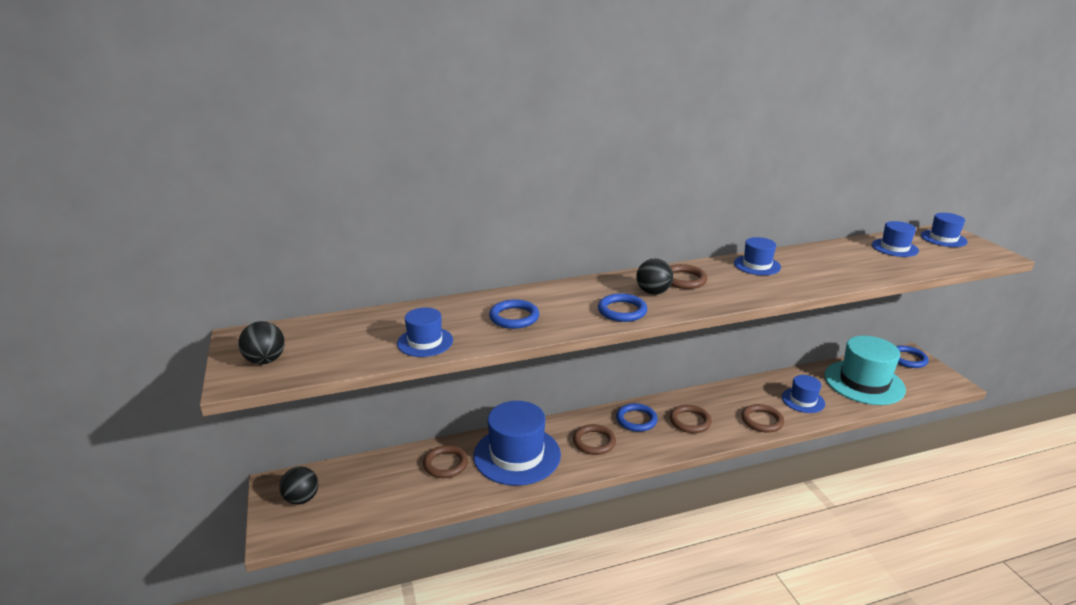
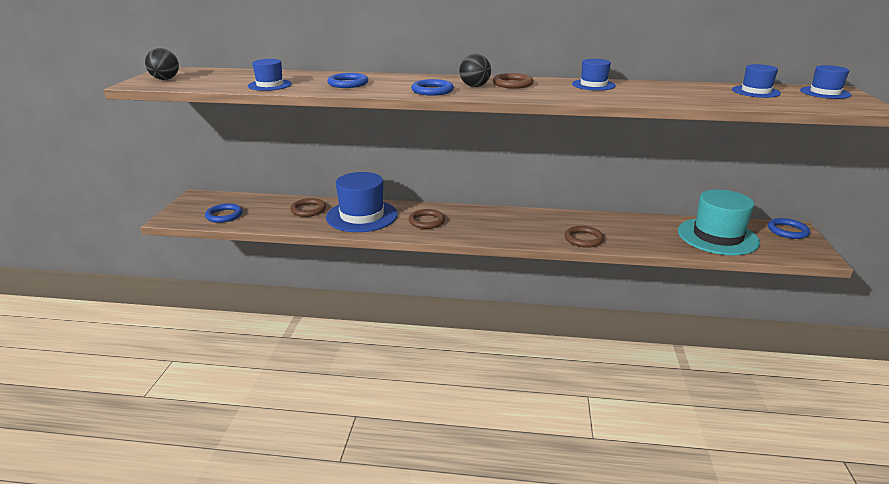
camera: 25 degrees right, 0 degrees up
black ball [279,466,318,505] -> none
blue ring [616,403,658,432] -> blue ring moved to [205,203,243,223]
brown ring [670,405,712,433] -> none
blue hat [782,375,825,413] -> none

